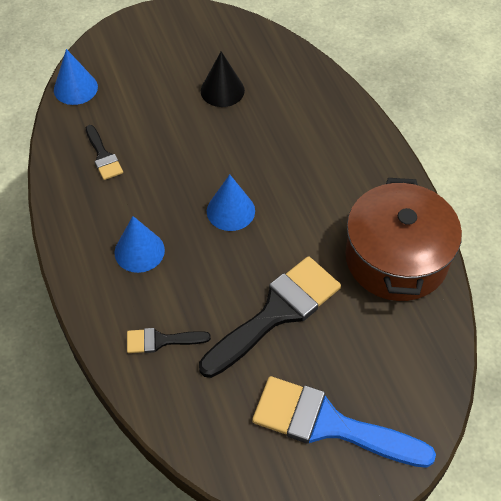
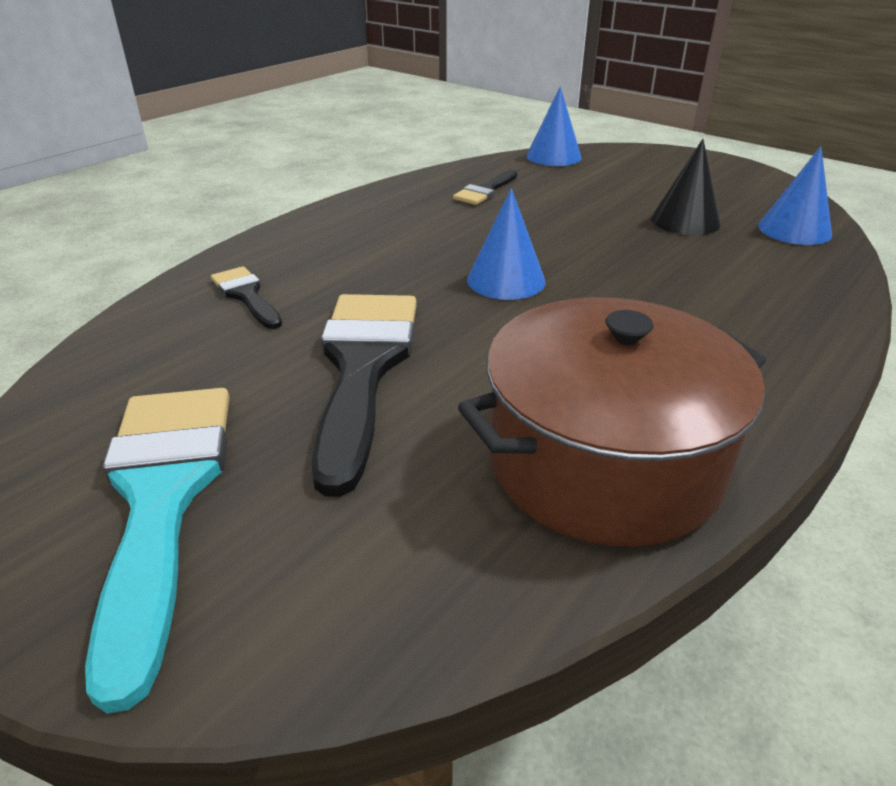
camera: 60 degrees right, 20 degrees down
blue cone [115,216,165,273] -> blue cone moved to [758,146,832,245]
black brush [199,256,341,378] -> black brush turned 105 degrees counterclockwise [312,294,417,497]
blue brush [252,376,436,468] -> turquoise brush [85,388,230,713]

